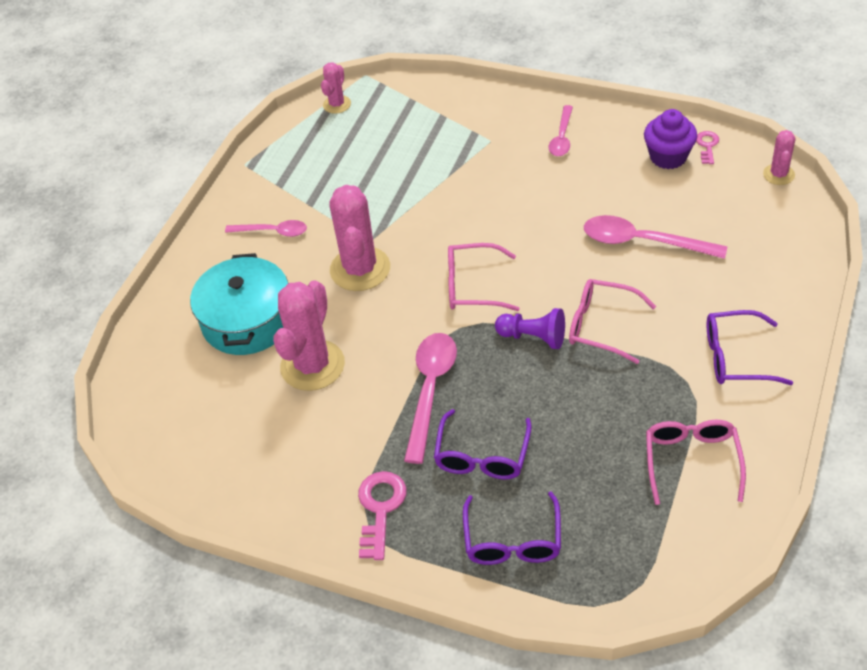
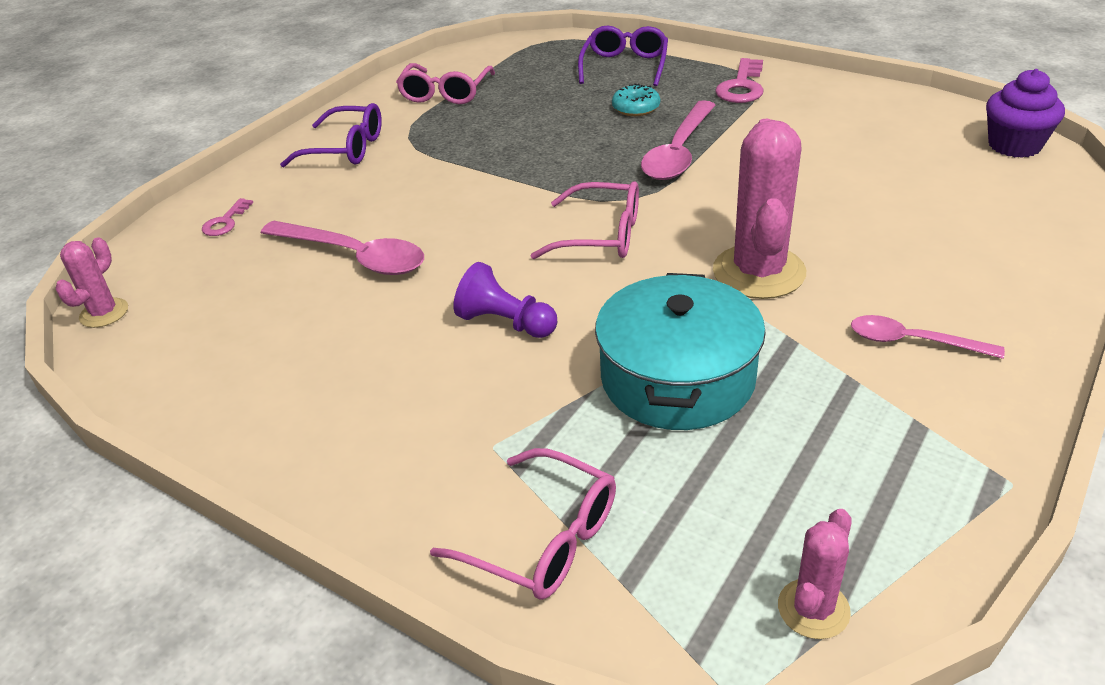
camera: 170 degrees left, 10 degrees down
turquoise pot [190,253,288,355] -> turquoise pot moved to [595,273,766,430]
pink cactus [273,280,345,391] -> none
purple glasses [434,409,532,480] -> turquoise donut [612,83,660,116]
purple pawn [495,308,565,349] -> purple pawn moved to [453,262,557,338]
pink spoon [549,105,573,156] -> none
pink glasses [569,279,656,364] -> pink glasses moved to [430,448,616,600]
purple cupcake [644,109,697,169] -> purple cupcake moved to [986,69,1065,158]
pink key [696,131,719,164] -> pink key moved to [202,198,253,236]

